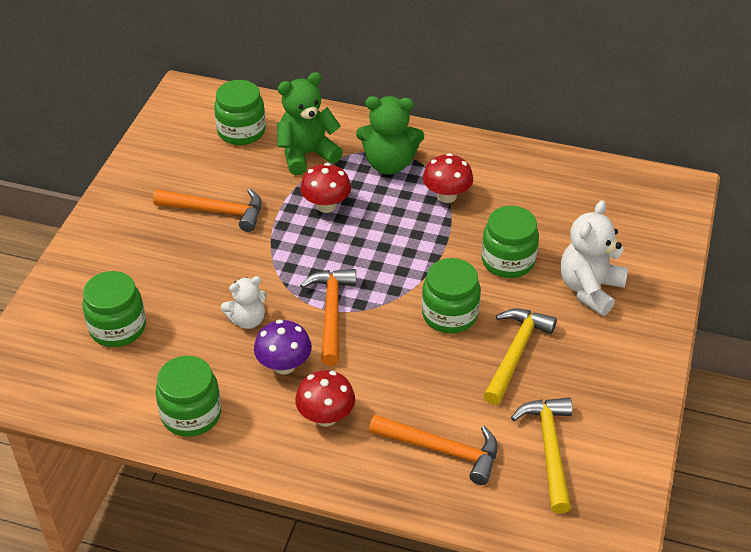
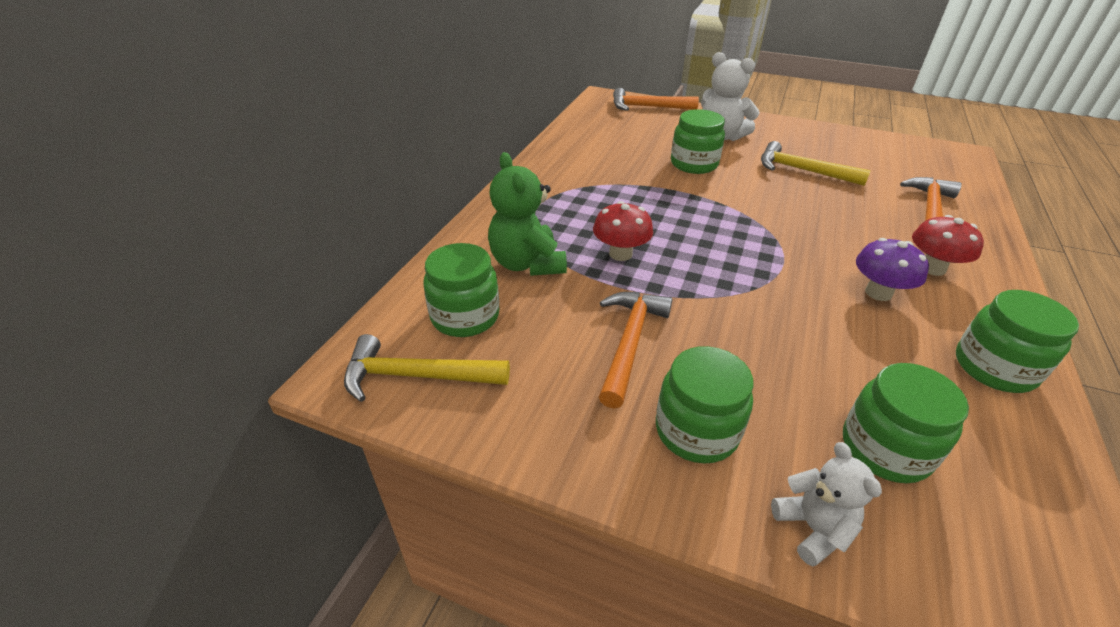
camera: 85 degrees left, 5 degrees down
white teddy bear [221,276,267,329] -> white teddy bear moved to [771,442,882,567]
orange hammer [300,269,356,366] -> orange hammer moved to [613,88,699,111]
green teddy bear [356,96,424,175] -> none
green jar [422,258,481,333] -> green jar moved to [656,346,754,464]
red mushroom [423,153,473,203] -> none
yellow hammer [511,397,573,514] -> yellow hammer moved to [344,334,510,402]

